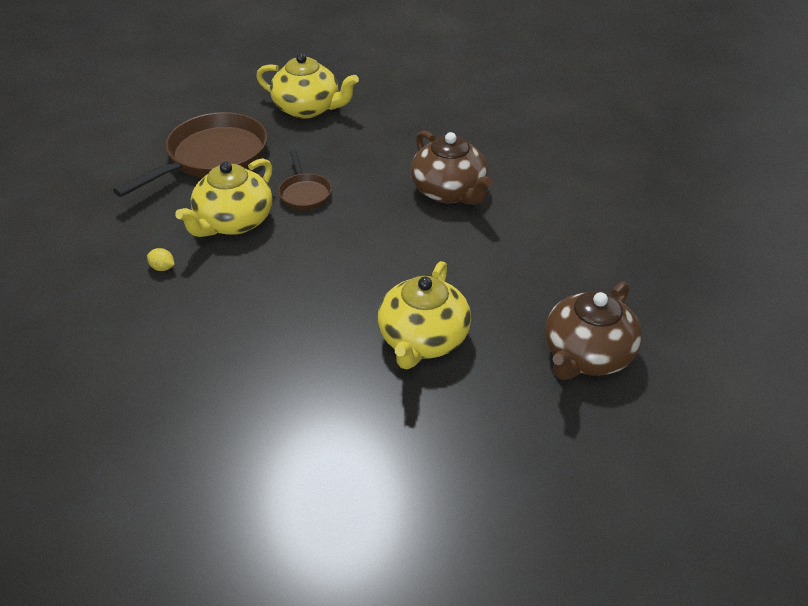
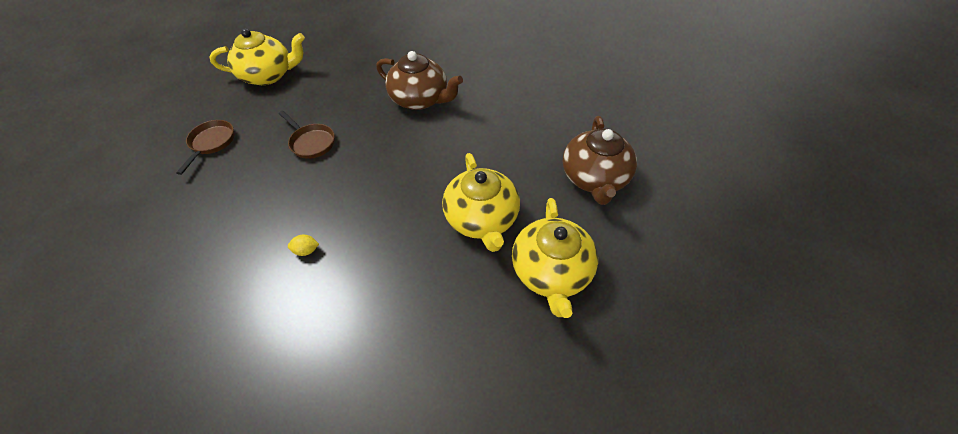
camera: 30 degrees left, 10 degrees up
brown pan [113,112,268,197] -> brown pan [176,120,234,175], size x0.50
yellow lemon [147,248,175,271] -> yellow lemon moved to [288,235,319,256]
yellow teapot [175,158,272,237] -> yellow teapot moved to [512,198,598,318]

